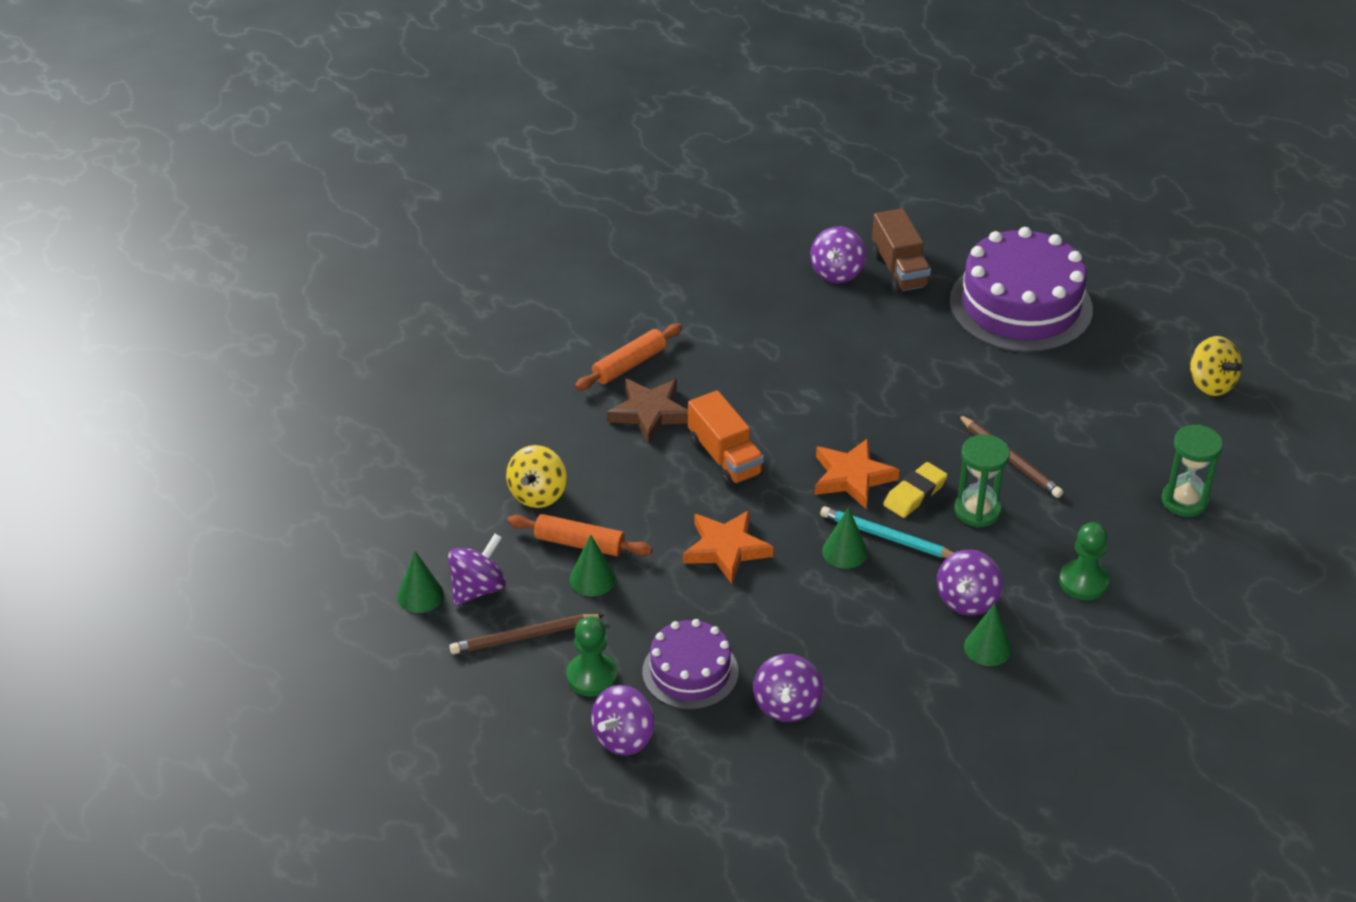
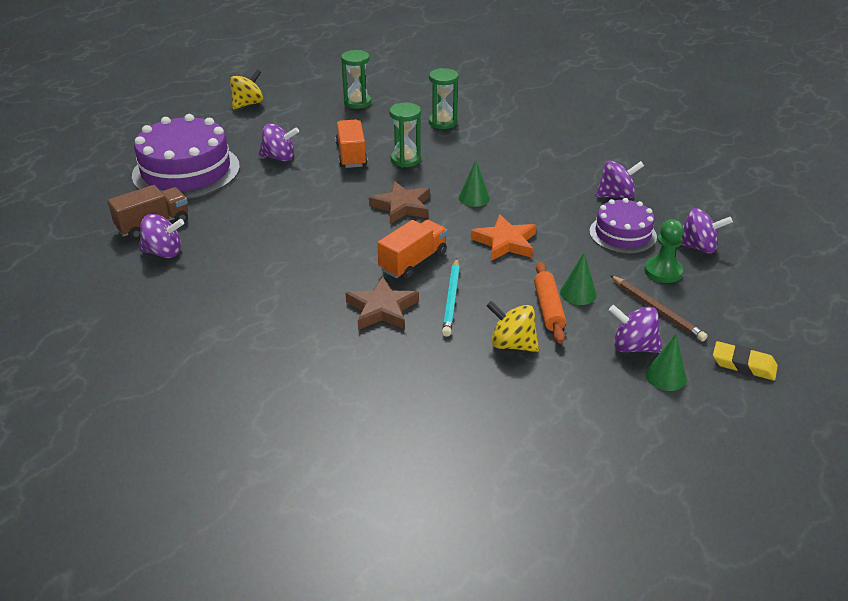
camera: 110 degrees left, 5 degrees down
yellow spinning top [506,445,567,508] -> yellow spinning top turned 150 degrees counterclockwise [486,301,539,352]
orange rolling pin [575,324,682,390] -> none
orange star [815,438,900,509] -> brown star [369,181,430,224]
turquoise pencil [820,506,953,558] -> turquoise pencil moved to [442,258,460,337]
yellow eraser [883,462,948,518] -> yellow eraser moved to [713,341,778,381]
purple spinning top [937,550,1003,616] -> purple spinning top moved to [258,123,299,161]
brown pencil [958,415,1063,498] -> orange truck [335,120,368,168]
green cone [964,603,1012,666] -> none
green pawn [1059,522,1110,600] -> green hourglass [429,68,459,129]

